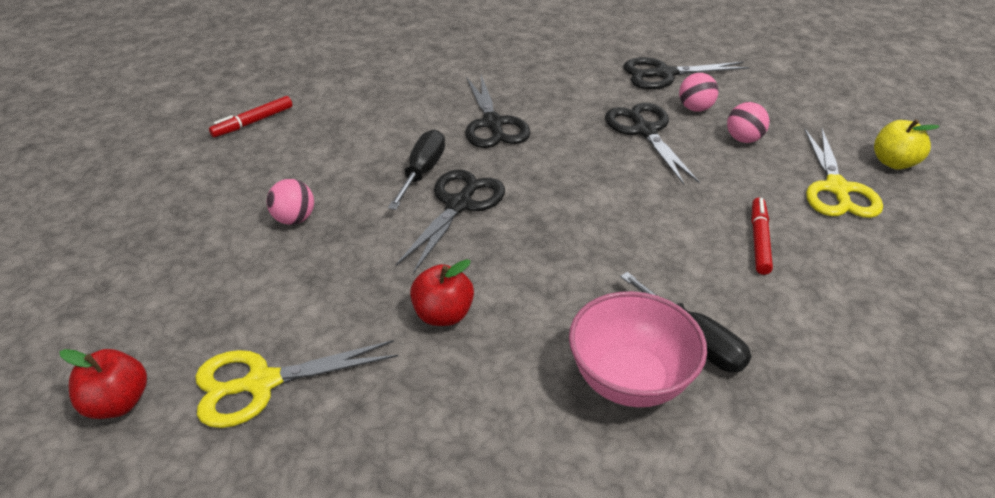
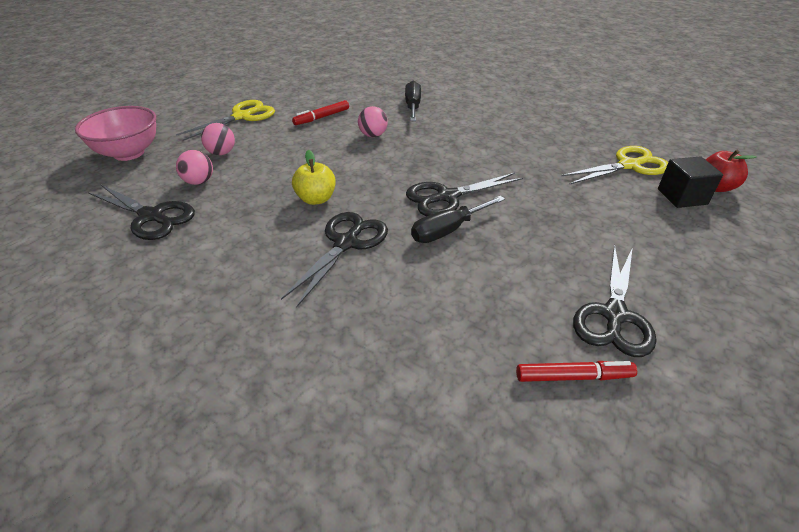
camera: 140 degrees left, 0 degrees up
yellow scissors [195,340,398,428] -> yellow scissors turned 45 degrees counterclockwise [561,146,668,185]
pink ball [267,179,314,225] -> pink ball moved to [358,106,388,137]
red apple [410,259,474,326] -> none
pink bowl [569,291,707,407] -> pink bowl moved to [75,106,156,161]
black scissors [605,103,700,185] -> black scissors moved to [573,245,656,357]
yellow apple [874,119,940,170] -> yellow apple moved to [292,150,336,205]
none -> black cube [658,156,723,208]

